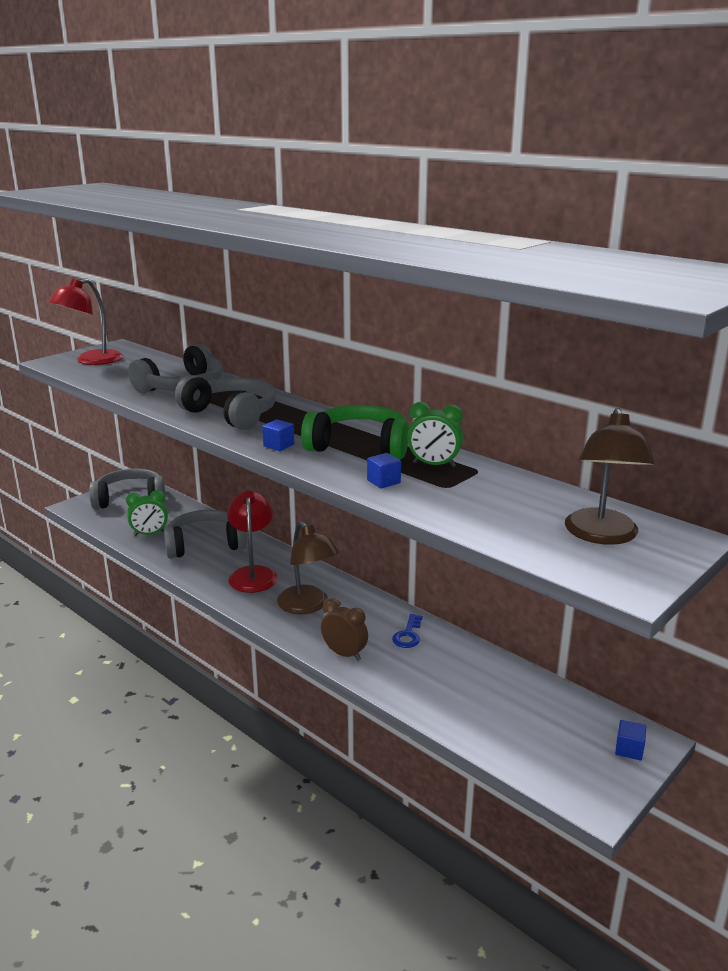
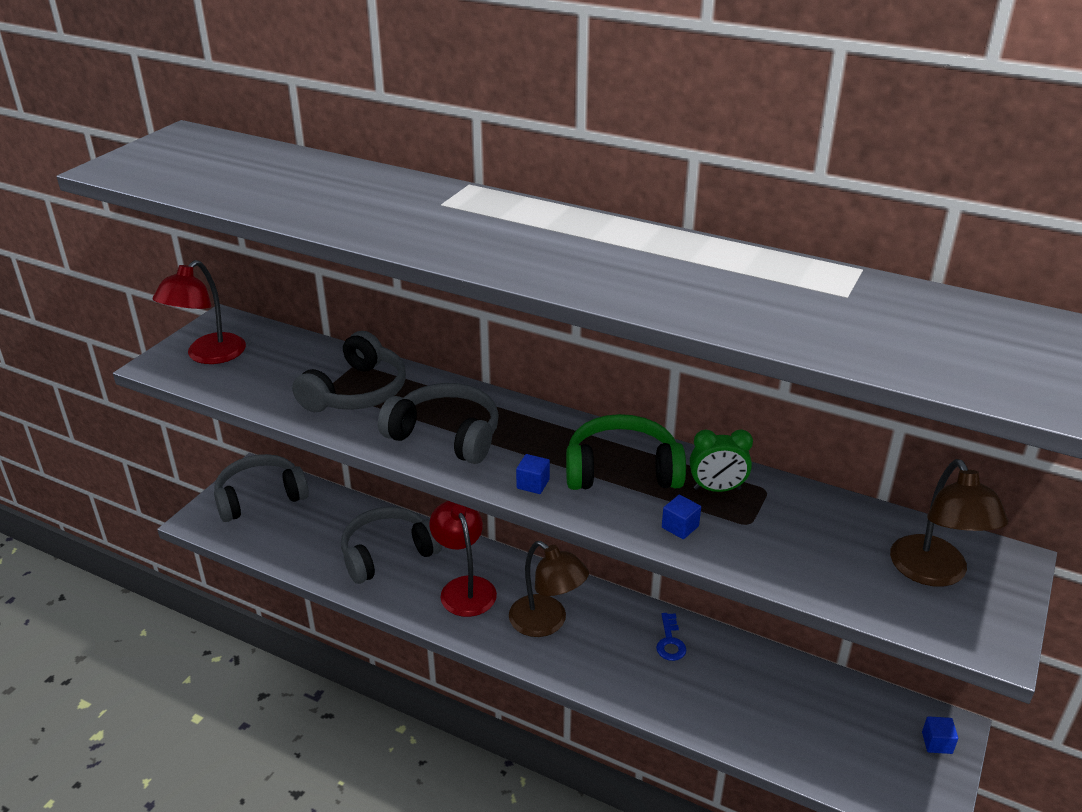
camera: 15 degrees left, 10 degrees up
green clock [126,490,168,536] -> none
brown clock [321,598,368,661] -> none

